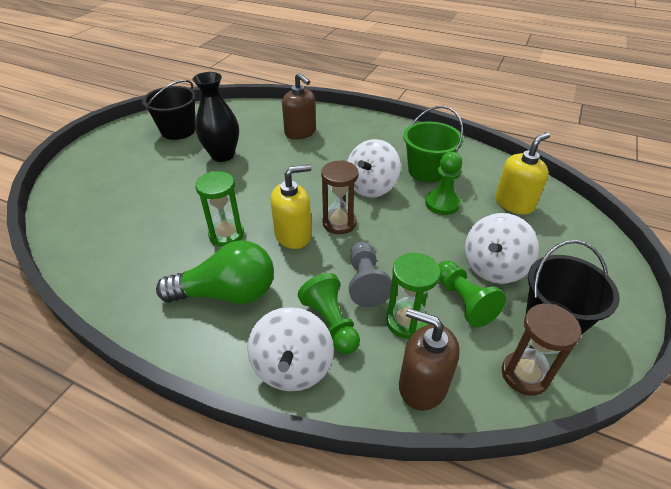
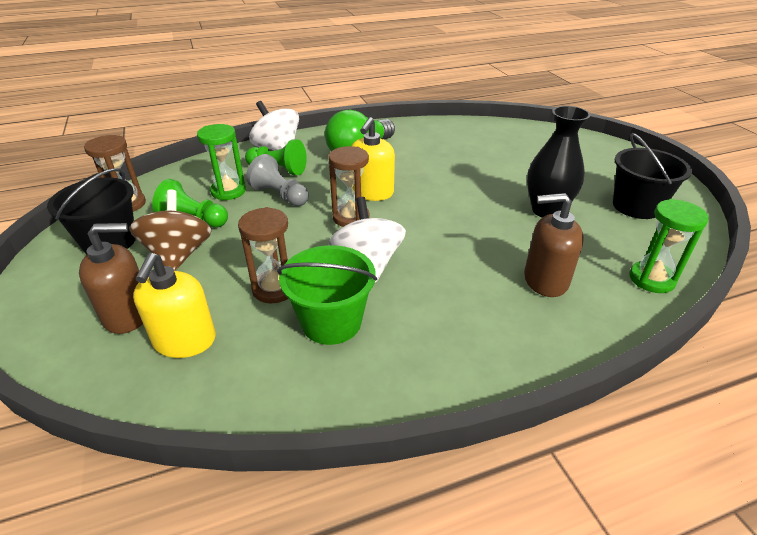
camera: 135 degrees right, 5 degrees down
green hourglass [195,171,244,247] -> green hourglass moved to [629,199,709,293]
brown soap dispenser [399,308,460,411] -> brown soap dispenser moved to [79,223,143,334]
green pawn [425,152,462,215] -> brown hourglass [238,207,288,303]
white spinning top [465,213,539,284] -> brown spinning top [129,189,212,271]

